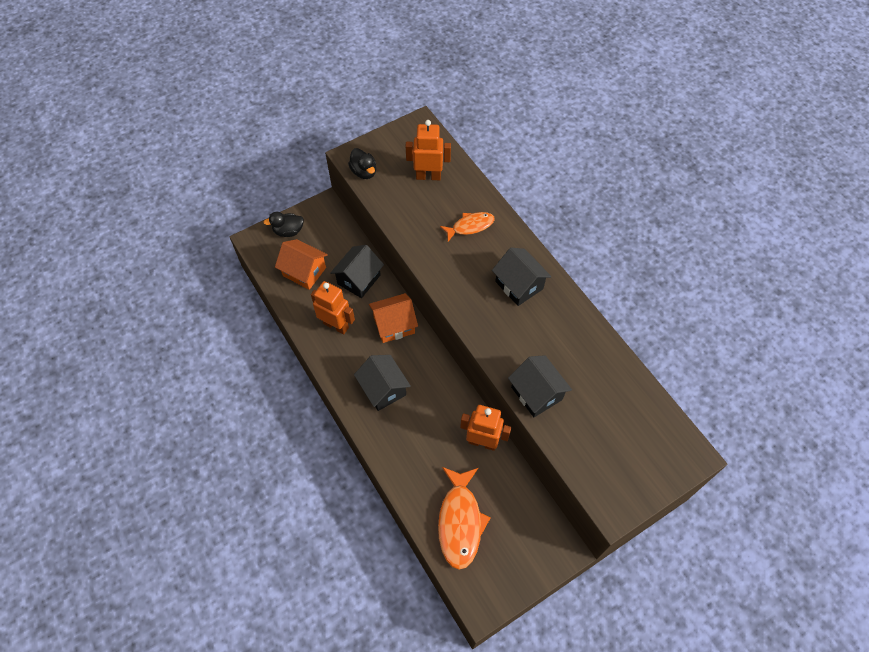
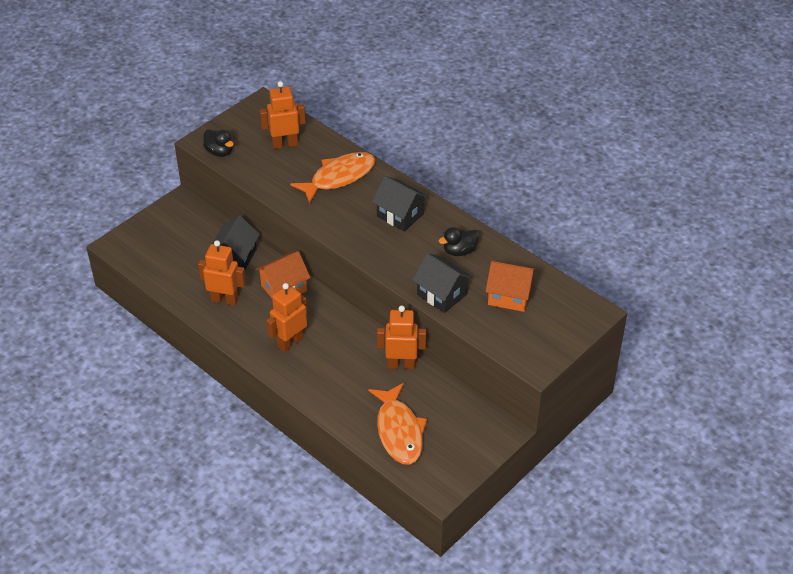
camera: 15 degrees left, 15 degrees down
black duck [263,212,304,237] -> black duck moved to [438,227,479,256]
orange house [275,239,328,290] -> orange house moved to [485,261,536,312]
black house [354,355,411,411] -> orange robot [266,283,307,352]
orange fish [440,212,495,241] -> orange fish [290,152,376,204], size x1.66

